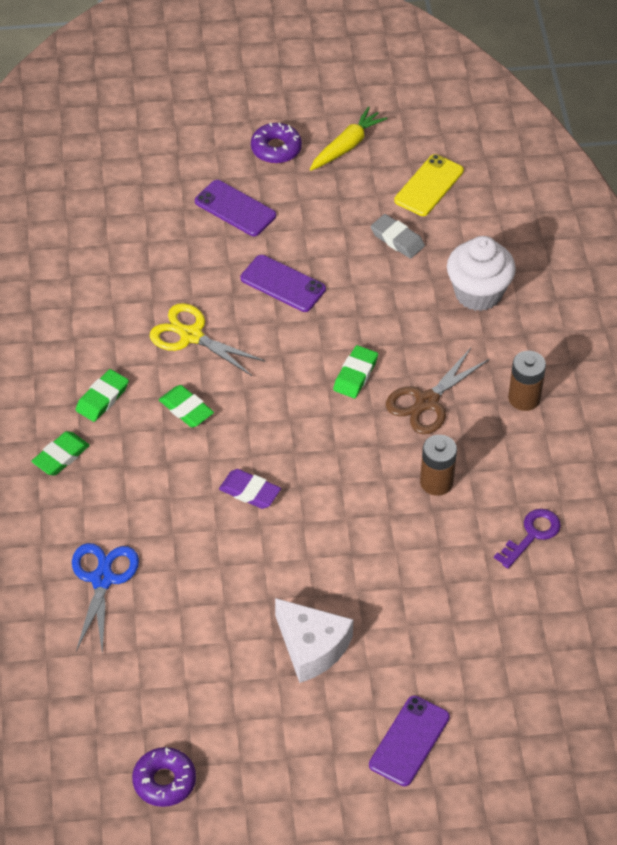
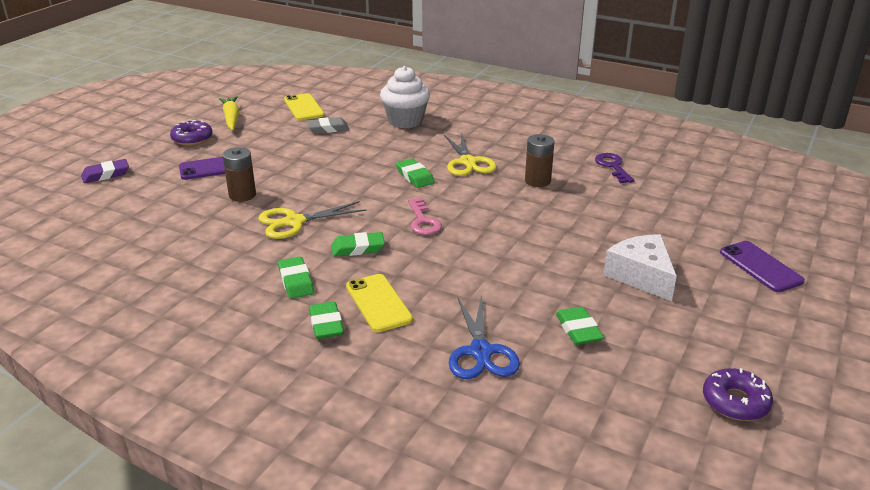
camera: 55 degrees left, 20 degrees down
blue scissors [72,543,139,654] -> blue scissors turned 135 degrees counterclockwise [449,295,520,379]
purple eraser [219,469,281,509] -> purple eraser moved to [81,159,129,183]
purple phone [241,255,326,312] -> none
white cheese [275,598,354,683] -> white cheese turned 105 degrees counterclockwise [603,234,677,301]
brown scissors [386,348,490,434] -> yellow scissors [444,132,497,176]
brown battery [508,351,546,411] -> brown battery moved to [222,147,256,202]
none -> yellow phone [346,274,413,332]
none -> pink key [408,198,442,235]
none -> green eraser [556,307,604,345]

